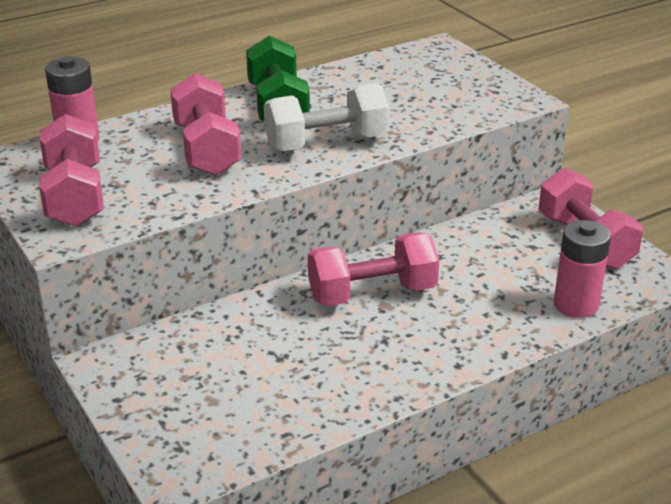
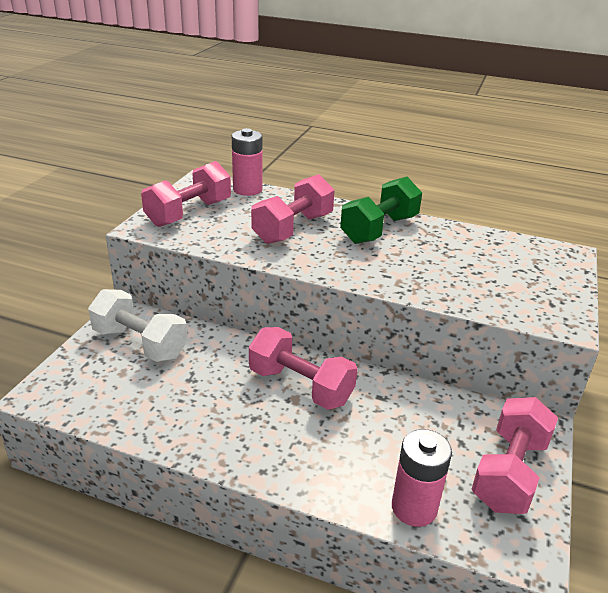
camera: 50 degrees right, 0 degrees up
white dumbbell [264,83,389,152] -> white dumbbell moved to [88,289,188,362]

